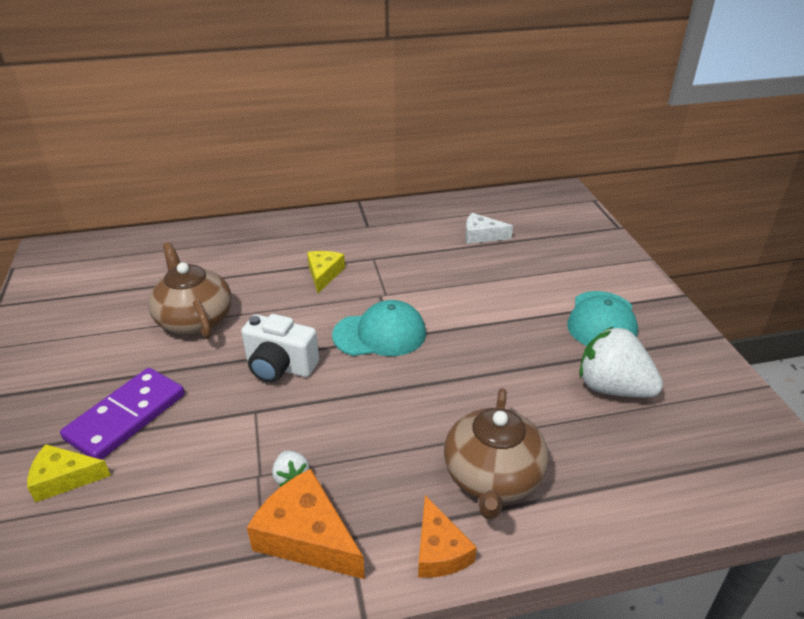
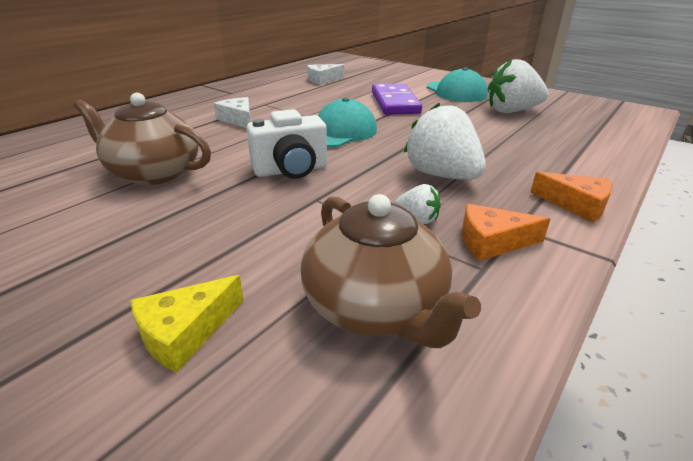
camera: 40 degrees left, 5 degrees down
purple domino [60,368,185,460] -> purple domino moved to [372,84,422,115]
orange cheese [247,469,365,579] -> orange cheese [462,204,550,261], size x0.66
yellow cheese [307,251,345,293] -> white cheese [214,97,251,128]
brown teapot [444,388,549,520] -> brown teapot moved to [300,194,481,348]
none -> white strawberry [404,103,486,180]

